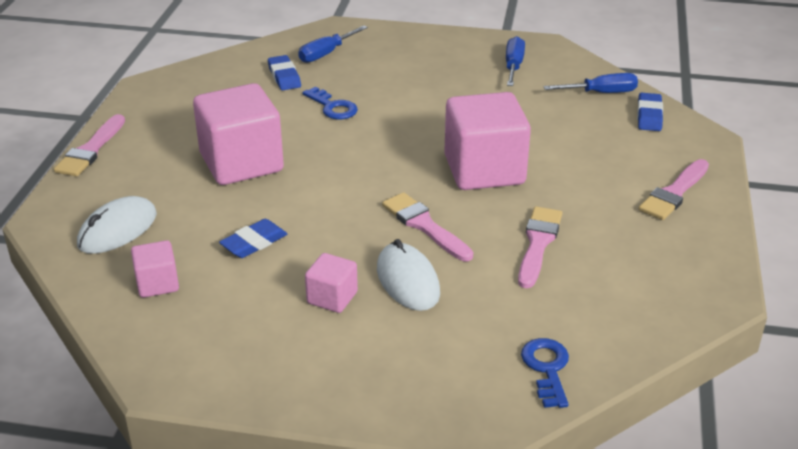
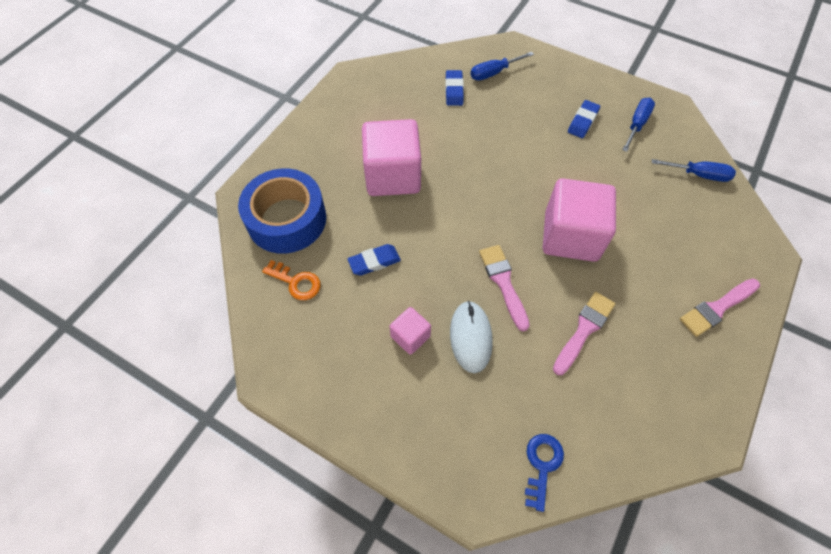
camera: 20 degrees right, 25 degrees up
pink brush [54,114,125,177] -> none
white mouse [77,196,157,254] -> blue tape [238,169,326,254]
pink cube [131,240,179,298] -> orange key [262,260,321,300]
blue key [302,87,358,120] -> none
blue eraser [637,93,663,131] -> blue eraser moved to [568,100,600,138]

